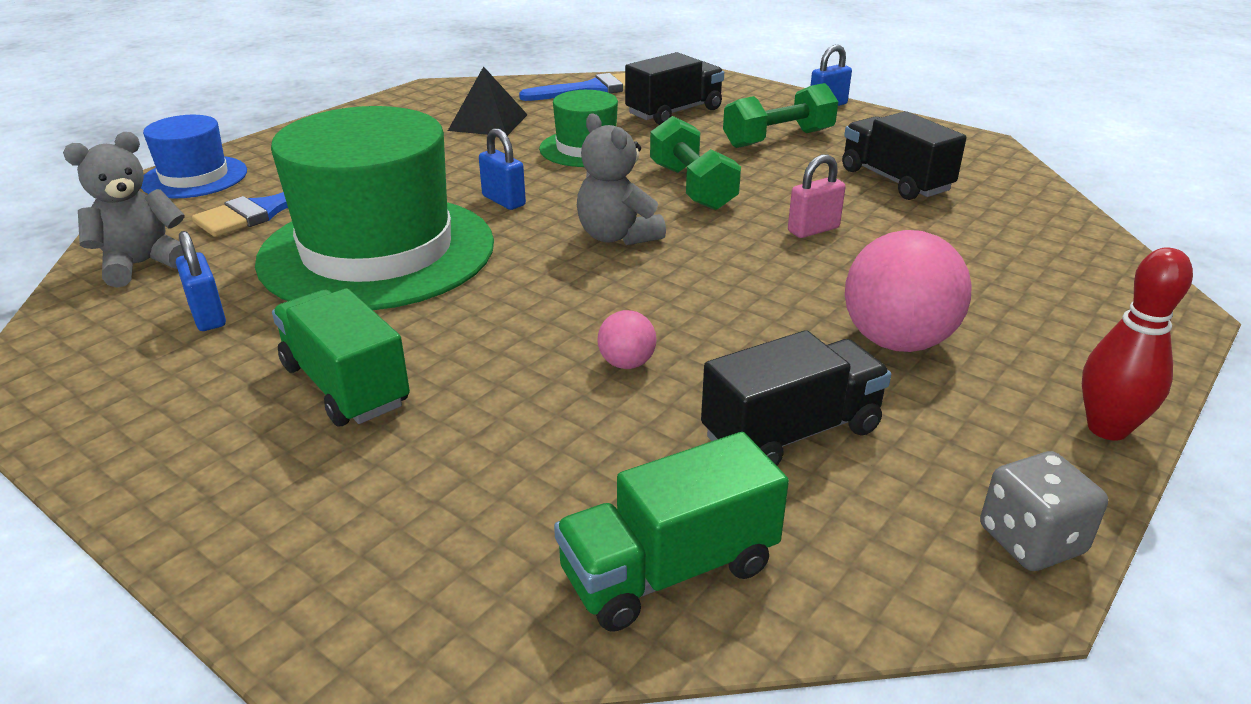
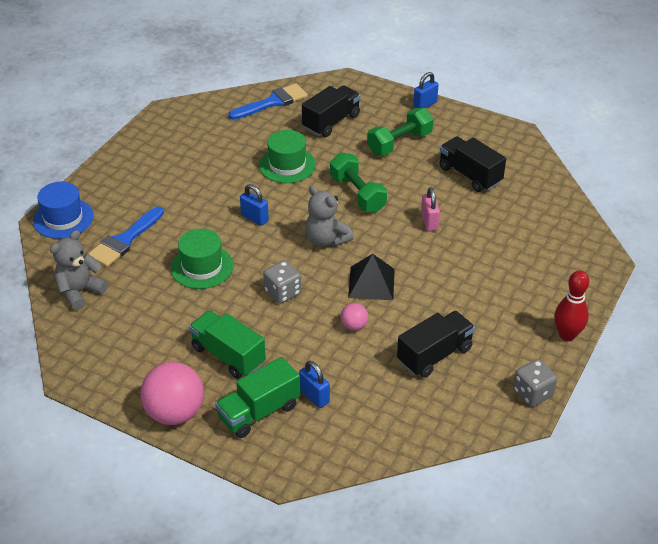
camera: 10 degrees left, 10 degrees up
blue padlock [176,231,226,331] -> blue padlock moved to [299,361,330,408]
green hat [255,106,494,310] -> green hat [170,229,234,289], size x0.50
black pyramid [448,66,527,136] -> black pyramid moved to [348,254,395,300]
green truck [554,432,789,632] -> green truck moved to [215,357,300,438]
pink padlock [788,155,845,238] -> pink padlock turned 60 degrees counterclockwise [421,187,440,231]
pink ball [845,230,972,352] -> pink ball moved to [141,362,204,425]
none -> grey dice [263,260,301,304]

